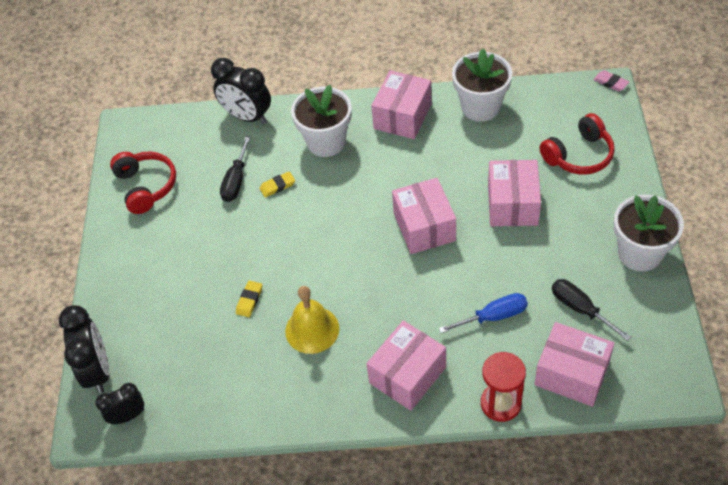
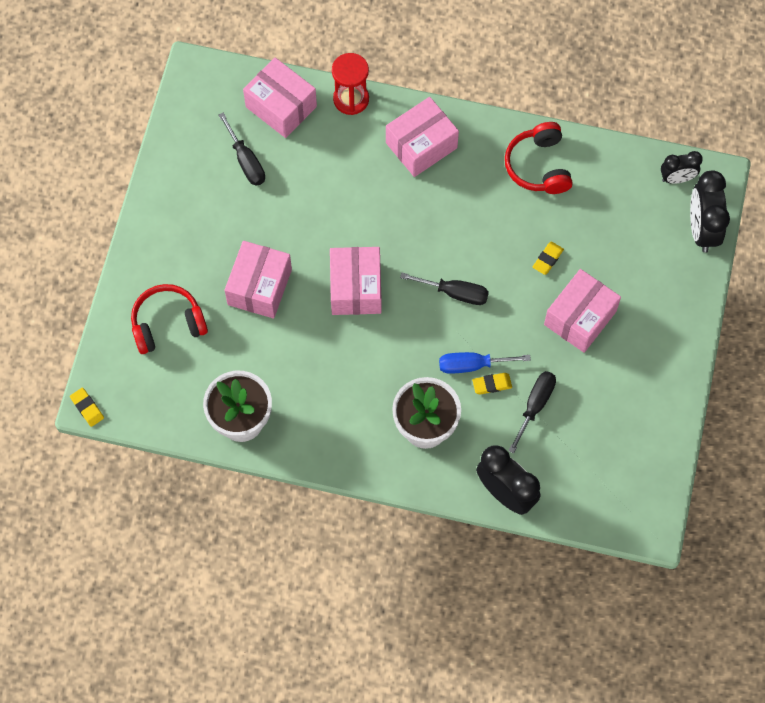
camera: 170 degrees left, 15 degrees up
red headphones [110,152,176,214] -> red headphones moved to [505,122,573,194]
yellow bell [285,286,339,354] -> none
pink box [371,70,432,139] -> pink box moved to [544,269,621,353]
blue screwdriver [439,293,528,333] -> blue screwdriver moved to [439,352,531,374]
pink eraser [593,70,629,92] -> yellow eraser [70,388,104,427]
white flower pot [614,194,684,272] -> none
none -> black screwdriver [400,273,489,305]

